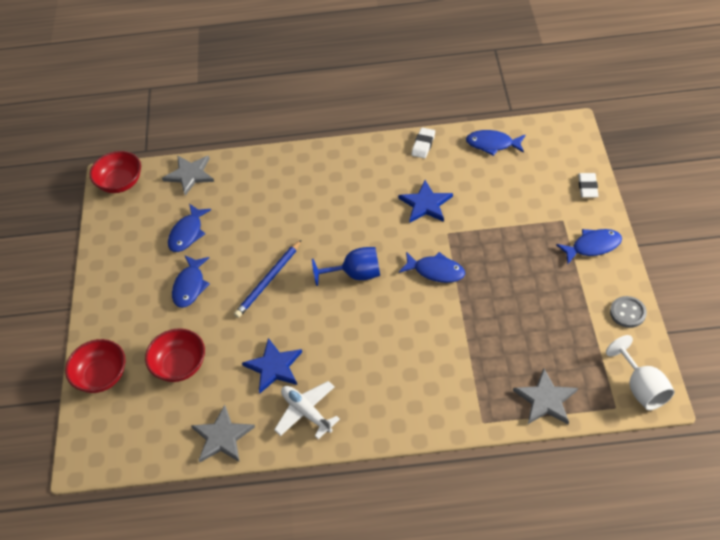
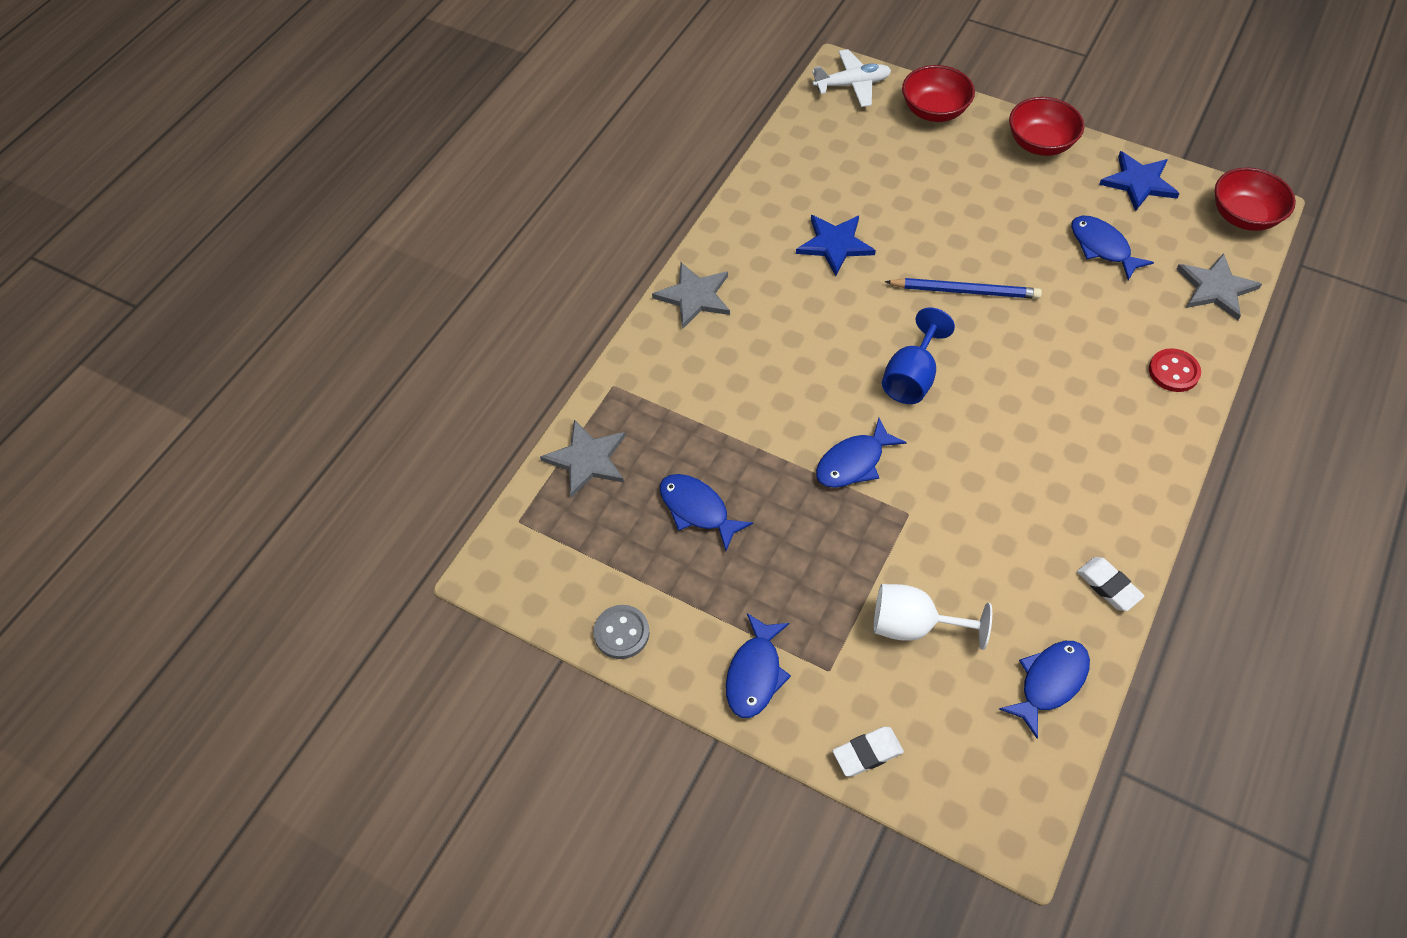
camera: 120 degrees right, 5 degrees up
red bowl [145,328,205,382] -> red bowl moved to [1009,97,1084,156]
blue fish [172,256,210,308] -> blue fish moved to [660,474,753,551]
grey star [191,405,255,462] -> grey star moved to [652,263,730,329]
blue pencil [234,240,301,318] -> blue pencil turned 120 degrees clockwise [885,278,1042,299]
white plane [274,381,340,439] -> white plane moved to [812,49,891,107]
blue star [398,180,453,223] -> blue star moved to [1099,151,1180,211]
white eraser [578,173,598,198] -> white eraser turned 60 degrees counterclockwise [833,727,904,777]
white goblet [606,335,675,410] -> white goblet moved to [874,584,992,650]
none -> red button [1149,348,1201,392]

